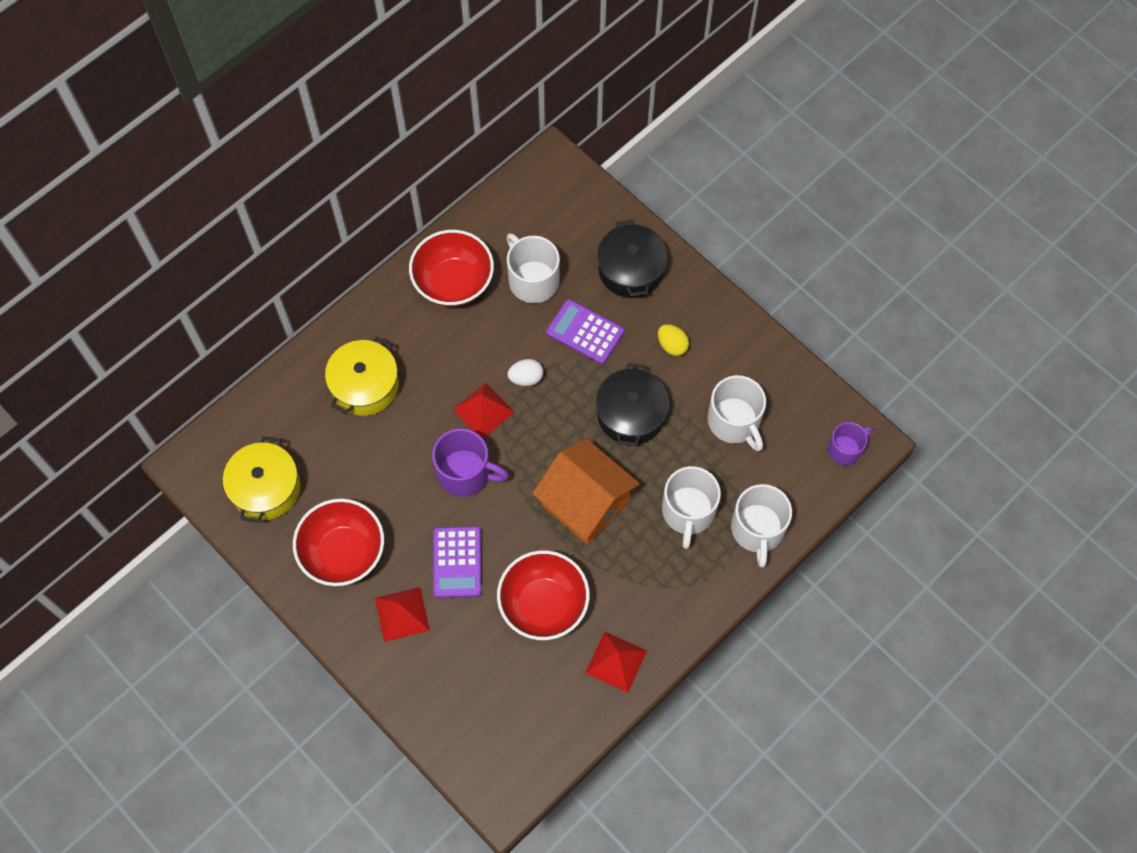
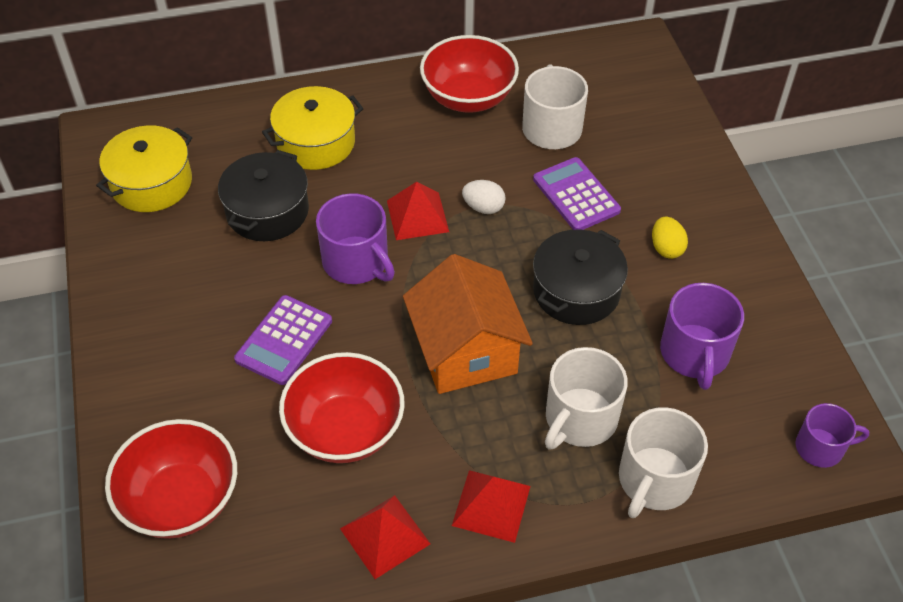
camera: 30 degrees right, 15 degrees down
red bowl [293,499,384,586] -> red bowl moved to [105,419,237,539]
red pyramid [375,587,430,642] -> red pyramid moved to [452,470,530,543]
black pot [597,220,667,298] -> black pot moved to [218,150,309,241]
white mug [708,375,766,452] -> purple mug [660,283,744,390]

